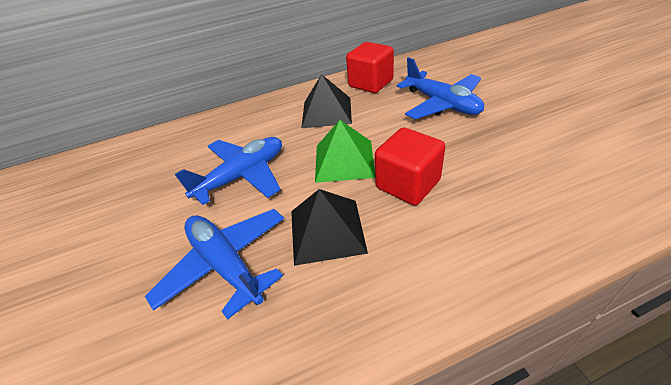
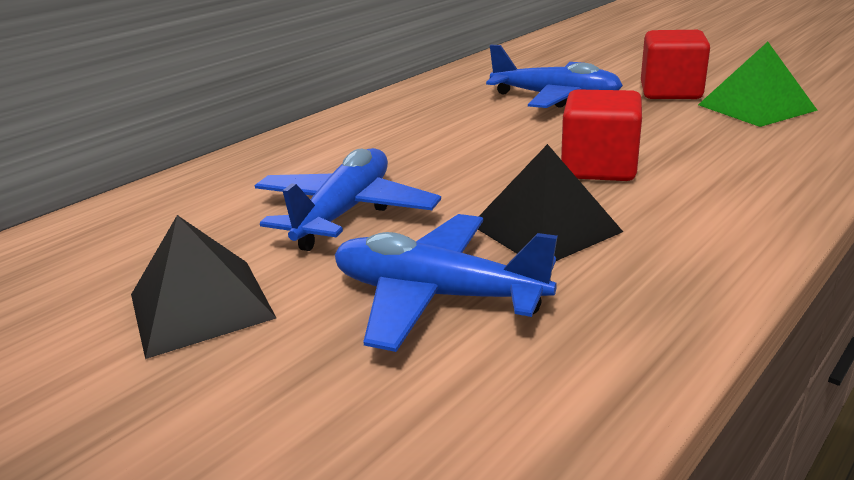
camera: 30 degrees left, 15 degrees down
black pyramid [301,74,352,128] -> black pyramid moved to [131,215,276,359]
green pyramid [315,120,375,183] -> green pyramid moved to [698,42,818,127]
red cube [346,42,394,93] -> red cube moved to [641,30,710,99]

